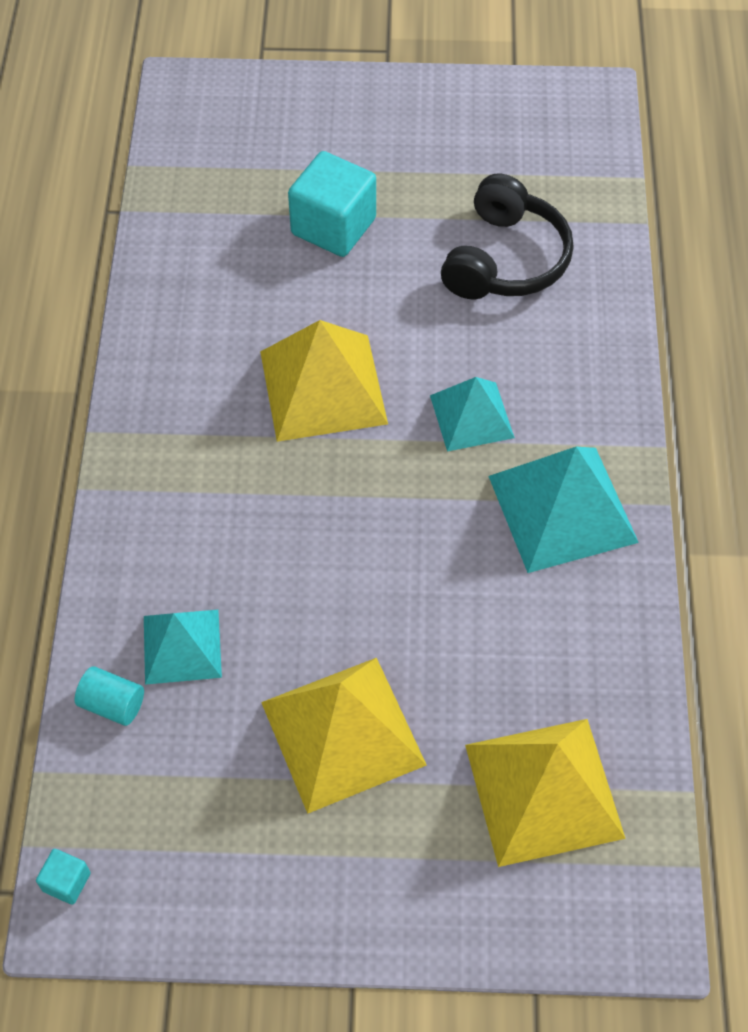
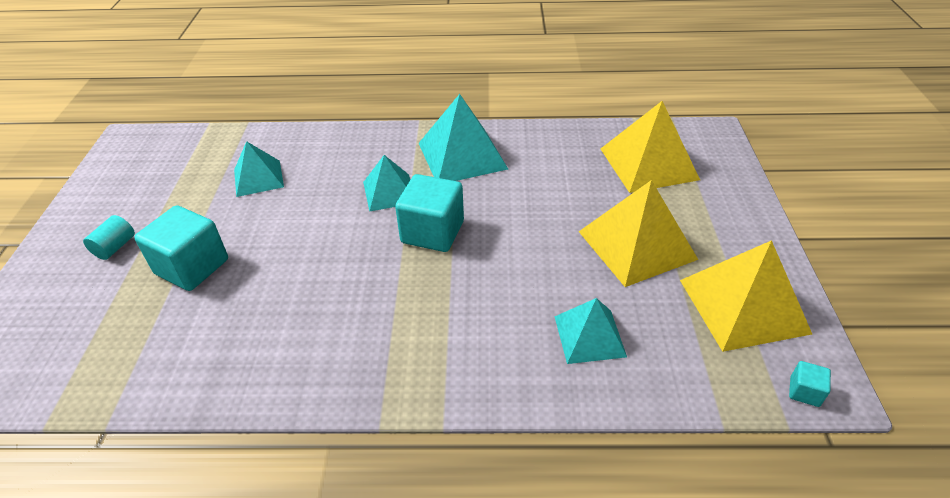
camera: 90 degrees left, 15 degrees down
turquoise cylinder [75,666,144,726] -> turquoise cylinder moved to [83,215,135,260]
yellow pyramid [260,320,388,442] -> yellow pyramid moved to [680,240,812,352]
black headphones [441,174,574,299] -> turquoise pyramid [234,141,284,197]
none -> turquoise cube [395,174,464,252]

